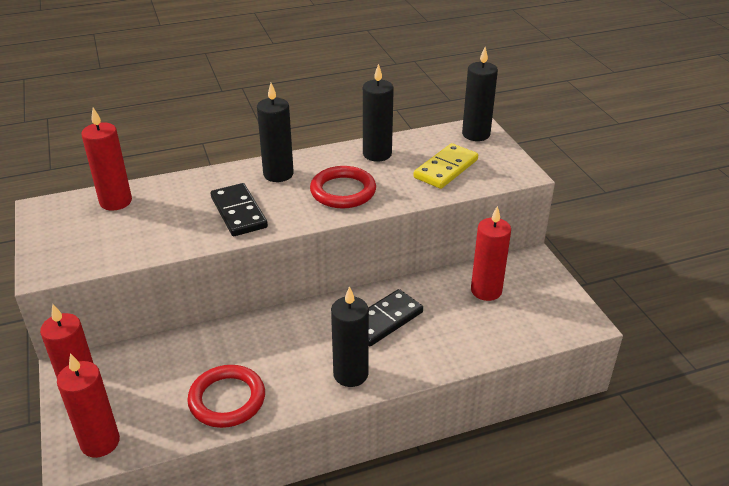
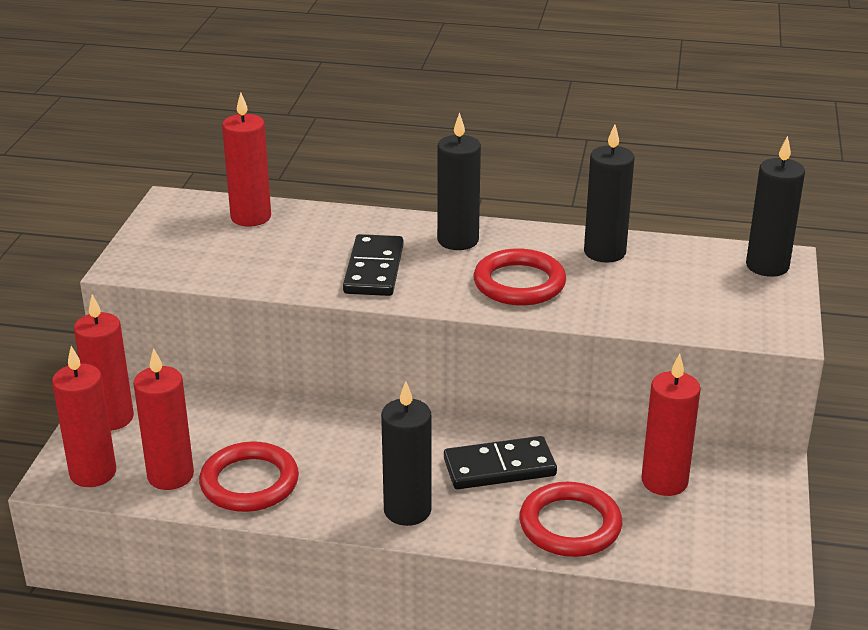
camera: 30 degrees right, 5 degrees down
yellow domino [413,143,478,189] -> none
none -> red candle [133,348,194,490]
none -> red ring [519,482,622,557]

